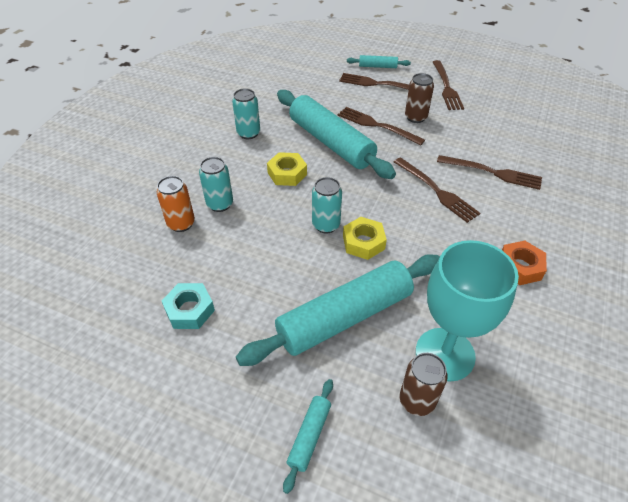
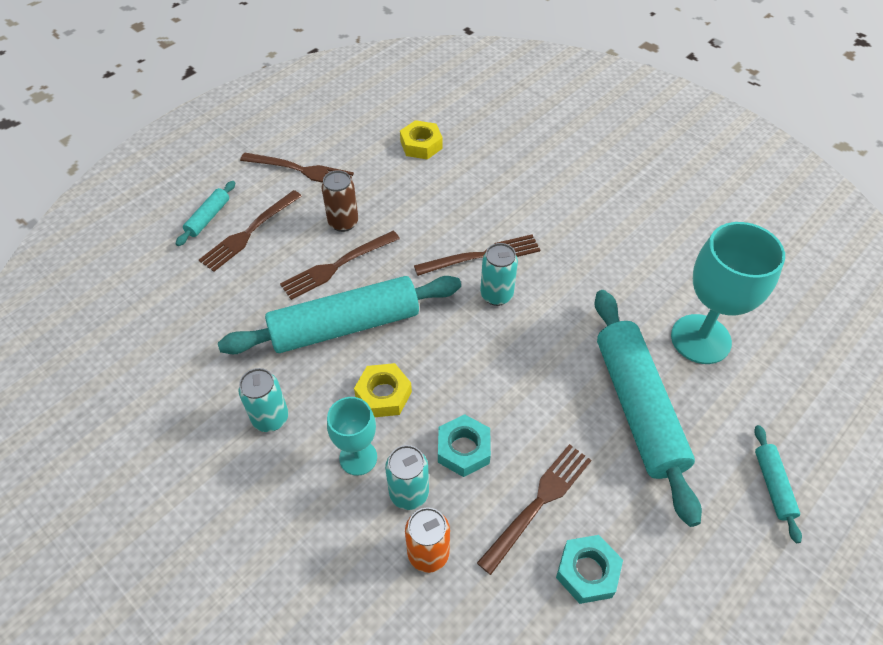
camera: 70 degrees left, 5 degrees up
turquoise rolling pin [283,379,333,494] -> turquoise rolling pin turned 45 degrees clockwise [754,425,802,543]
turquoise can [312,177,342,233] -> turquoise can moved to [480,243,518,306]
yellow nut [343,217,387,260] -> yellow nut moved to [400,120,443,160]
brown can [400,353,448,416] -> none
brown fork [437,155,542,190] -> brown fork moved to [477,444,591,575]
orange nut [502,240,547,285] -> none
none -> turquoise goblet [327,397,377,476]
none -> turquoise nut [438,414,491,477]

